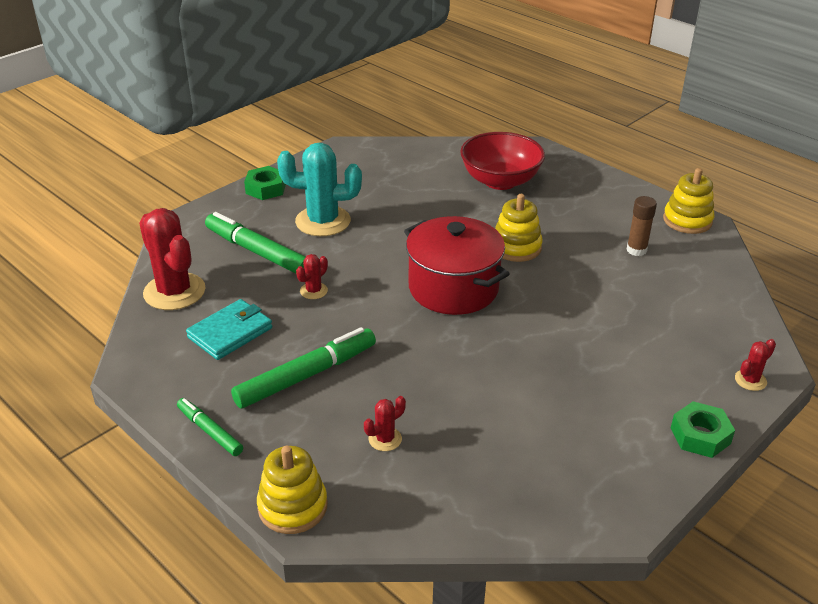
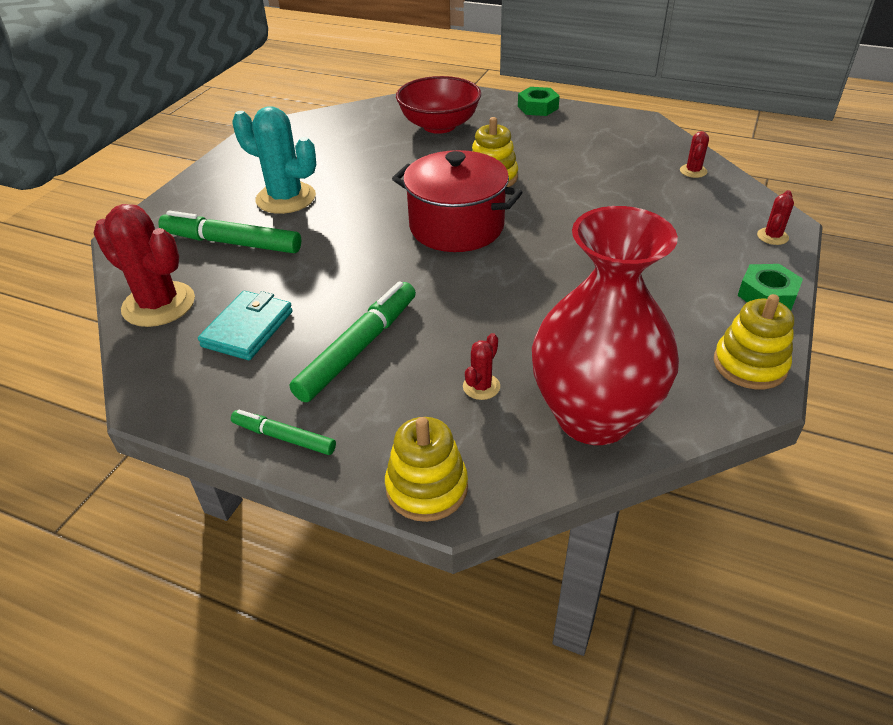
camera: 20 degrees left, 5 degrees up
green nut [244,166,286,200] -> green nut moved to [518,87,560,116]
turquoise cactus [277,143,362,236] -> turquoise cactus turned 45 degrees clockwise [232,106,316,214]
red cactus [296,254,328,299] -> red cactus moved to [680,131,709,178]
brown glue stick [627,196,657,256] -> none
yellow stacking toy [663,168,714,234] -> yellow stacking toy moved to [714,294,794,389]
none -> red vase [532,206,679,445]

